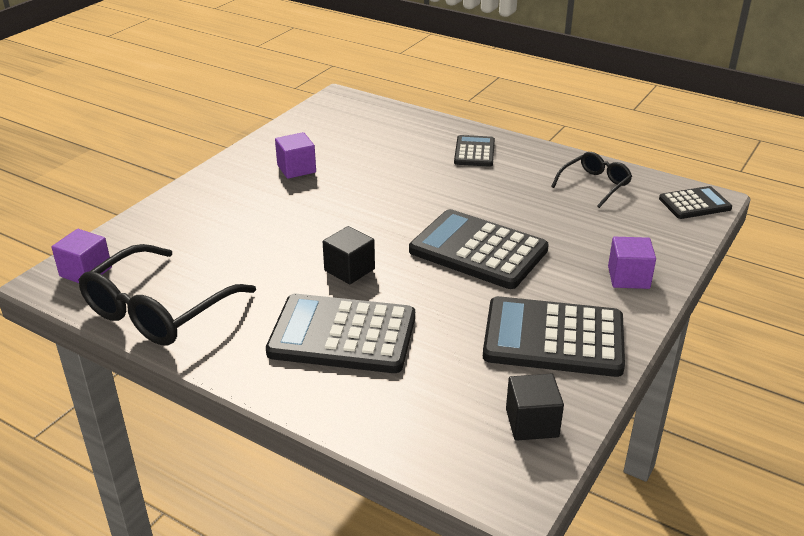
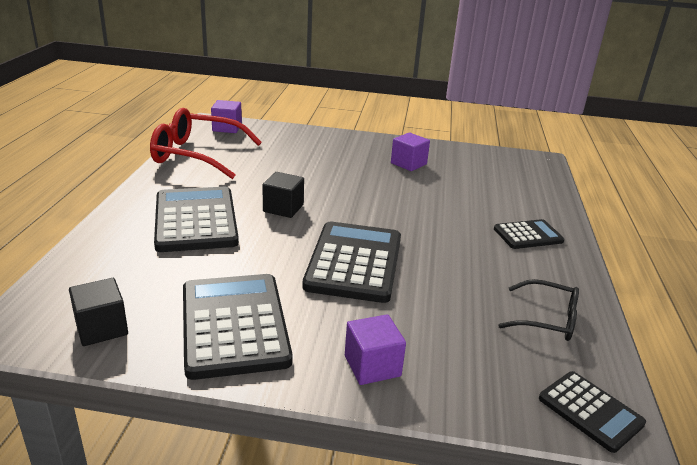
camera: 65 degrees right, 5 degrees down
black glasses [78,244,256,346] -> red glasses [150,108,262,179]

